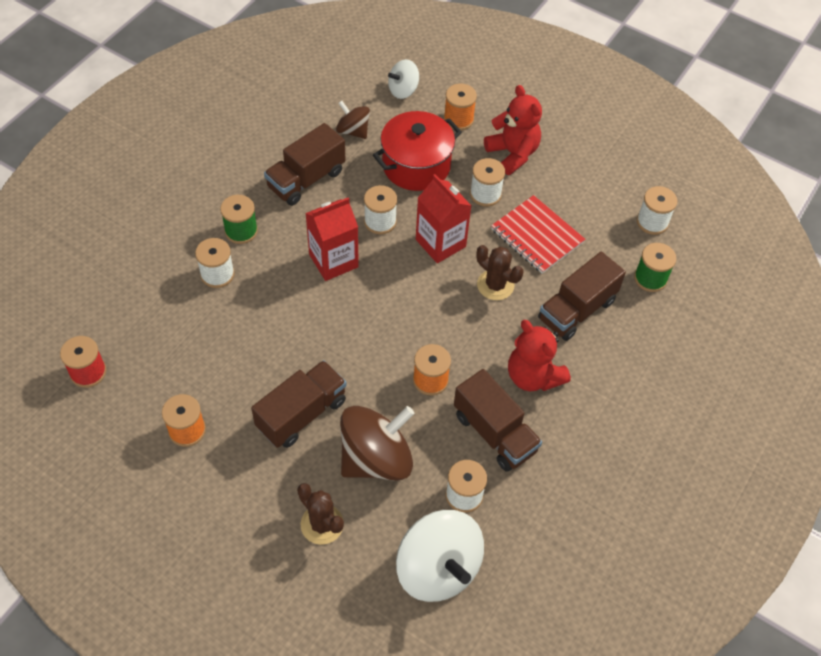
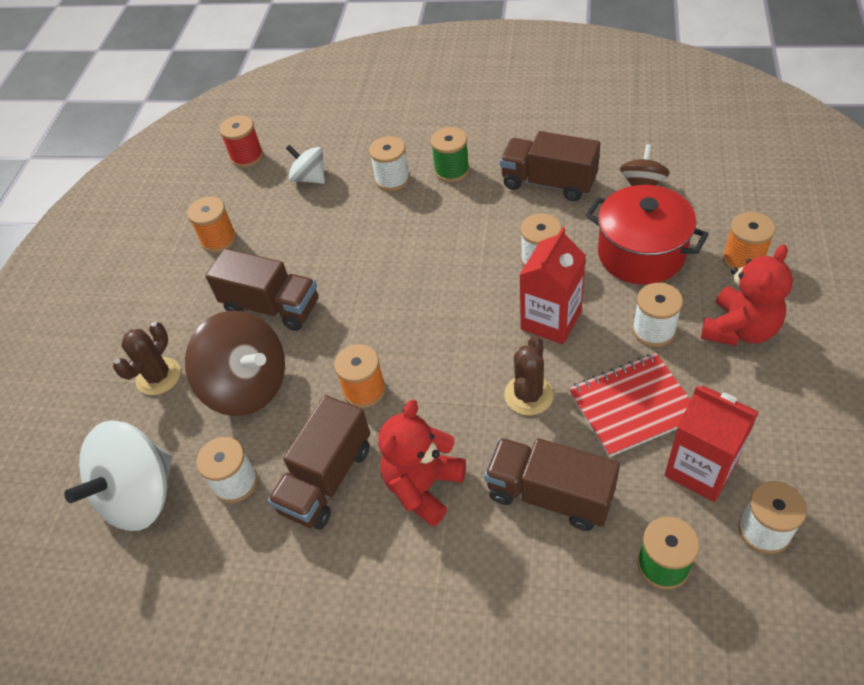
camera: 75 degrees right, 5 degrees down
red carton [305,197,359,281] -> red carton moved to [664,386,759,502]
white spinning top [388,59,419,99] -> white spinning top moved to [286,145,325,184]
red notebook [491,195,585,274] -> red notebook turned 45 degrees clockwise [568,353,690,457]

